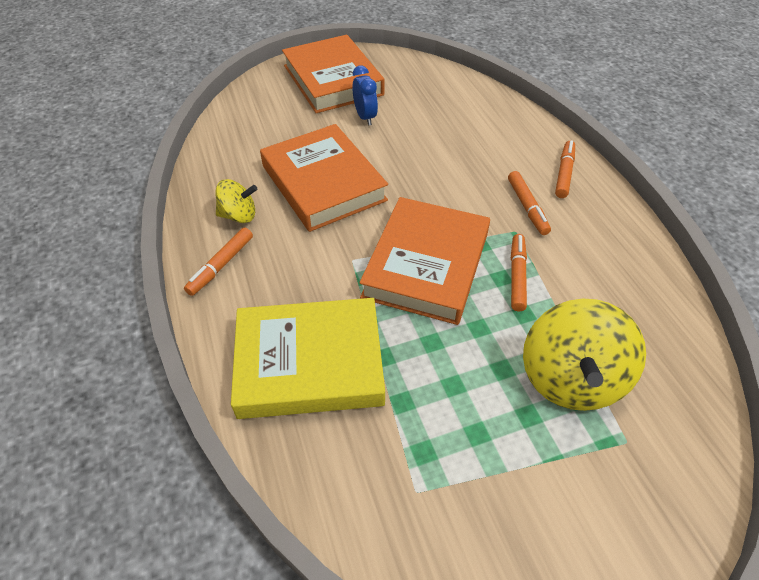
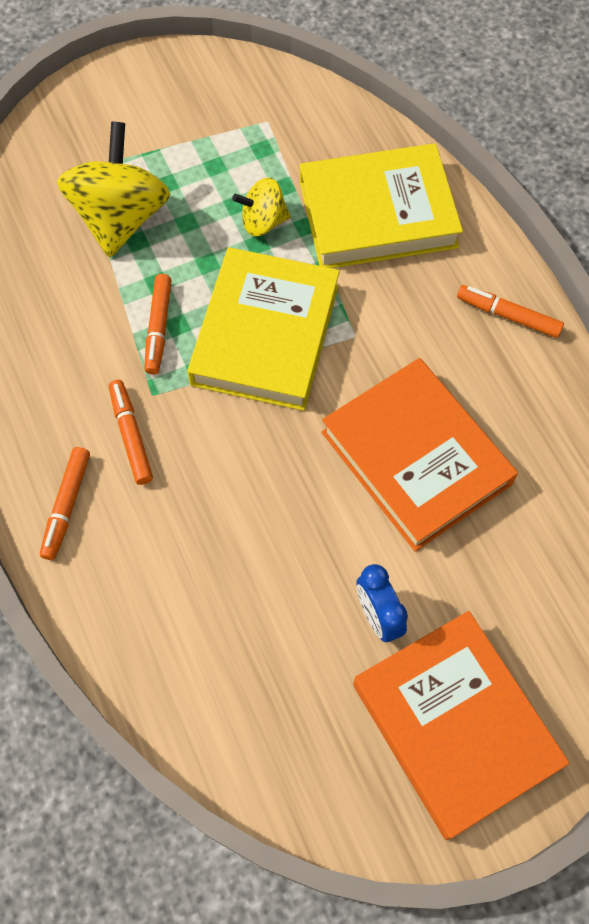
camera: 175 degrees right, 15 degrees up
orange marker [184,227,253,296] -> orange marker turned 90 degrees counterclockwise [457,285,564,338]
yellow spinning top [216,179,257,223] -> yellow spinning top moved to [232,178,291,236]
orange book [359,197,490,325] -> yellow book [187,247,340,411]

